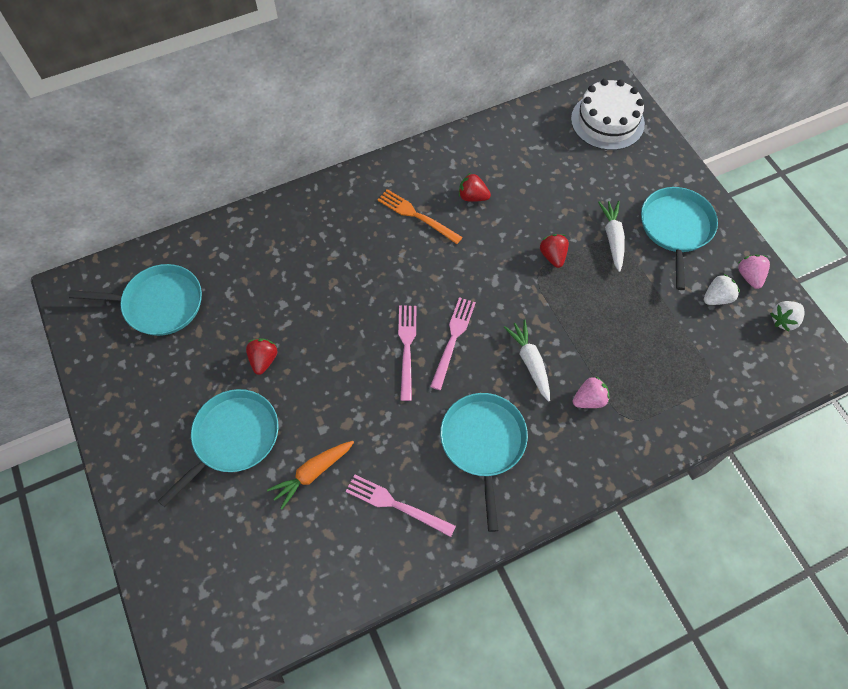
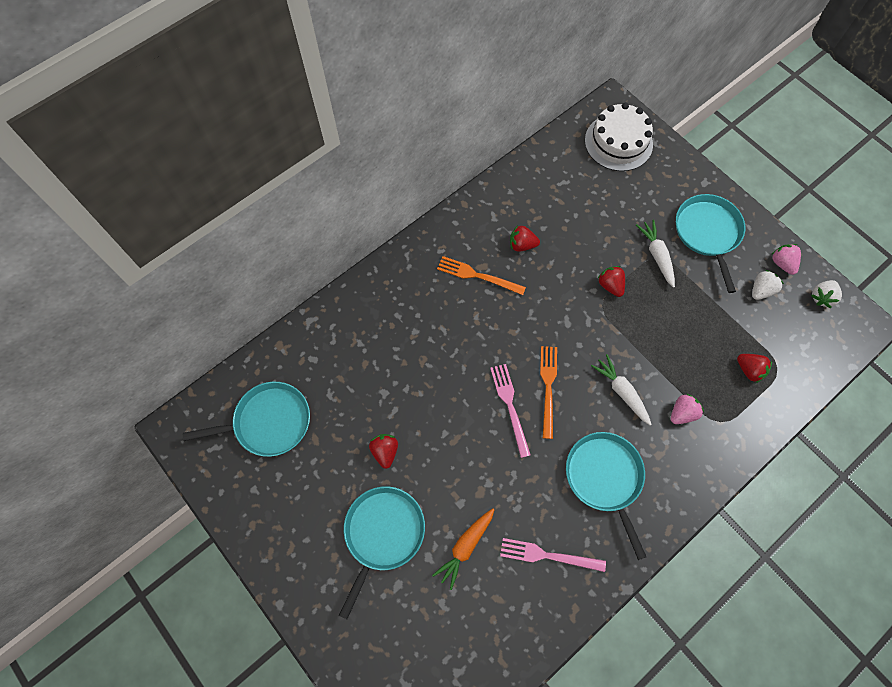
camera: 15 degrees left, 5 degrees up
pink fork [430,297,476,390] -> orange fork [540,346,557,439]
none -> red strawberry [737,354,772,383]

